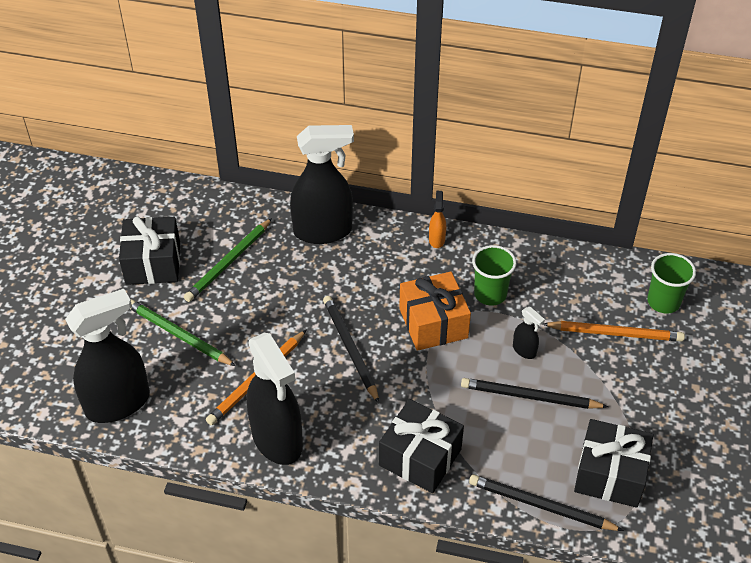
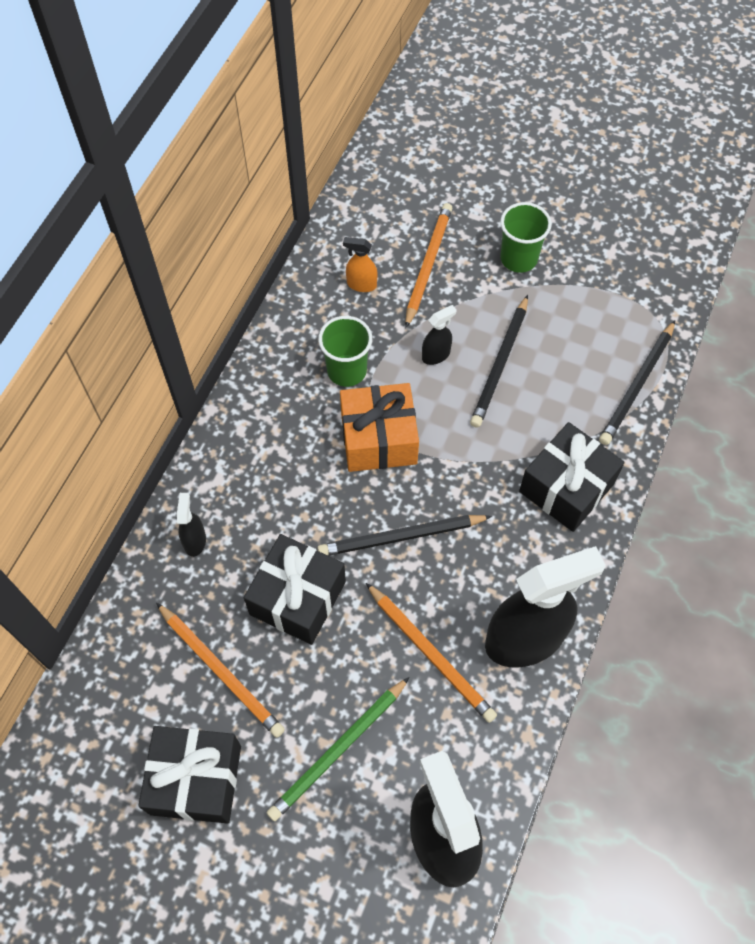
camera: 80 degrees left, 15 degrees up
green pencil [184,218,272,302] -> orange pencil [156,603,285,738]
black spray bottle [290,125,354,244] -> black spray bottle [177,493,206,557], size x0.43
orange spray bottle [429,191,446,248] -> orange spray bottle moved to [343,237,378,292]
black gift [574,419,653,508] -> black gift moved to [244,534,346,645]
green cup [647,253,696,313] -> green cup moved to [500,202,552,273]

